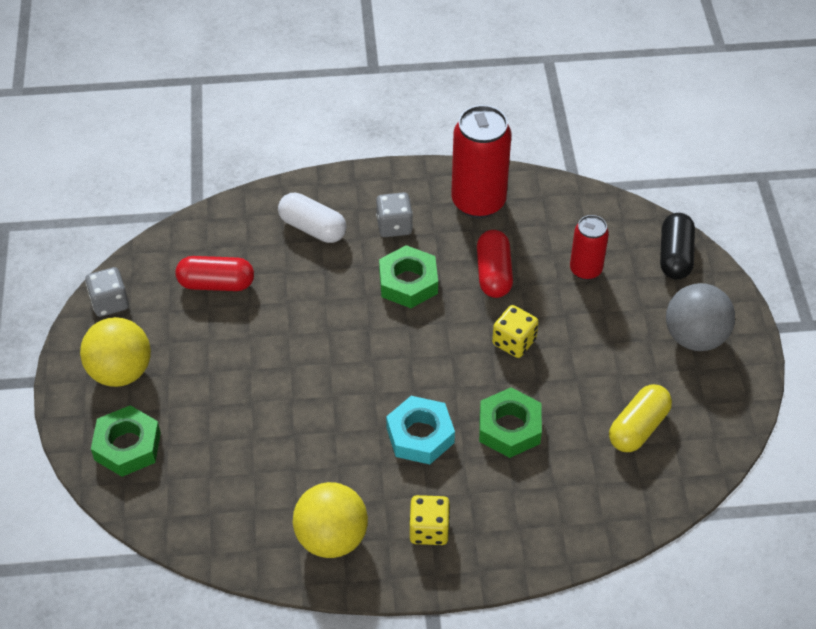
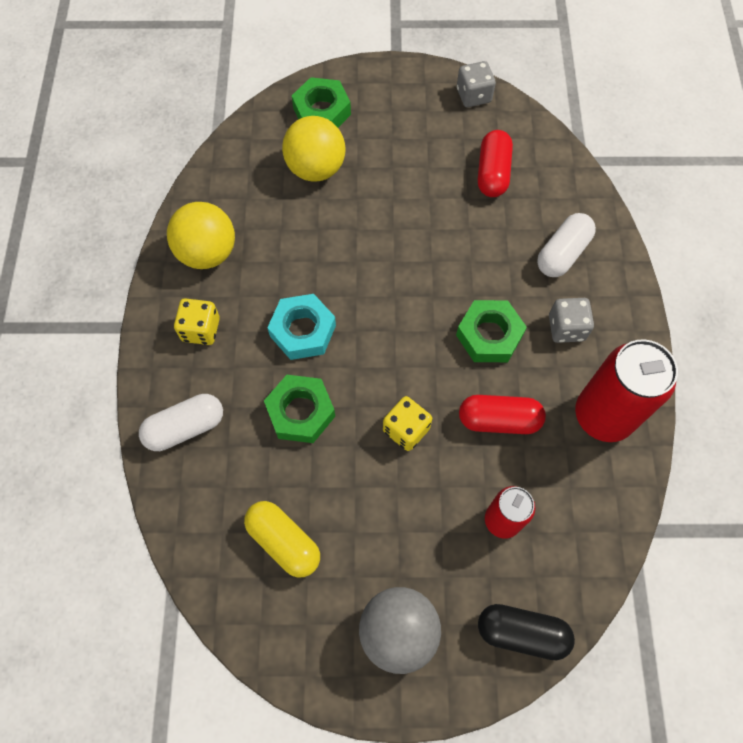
camera: 95 degrees right, 15 degrees up
yellow ball [80,317,151,387] -> yellow ball moved to [282,116,345,182]
none -> white capsule [139,394,223,451]

